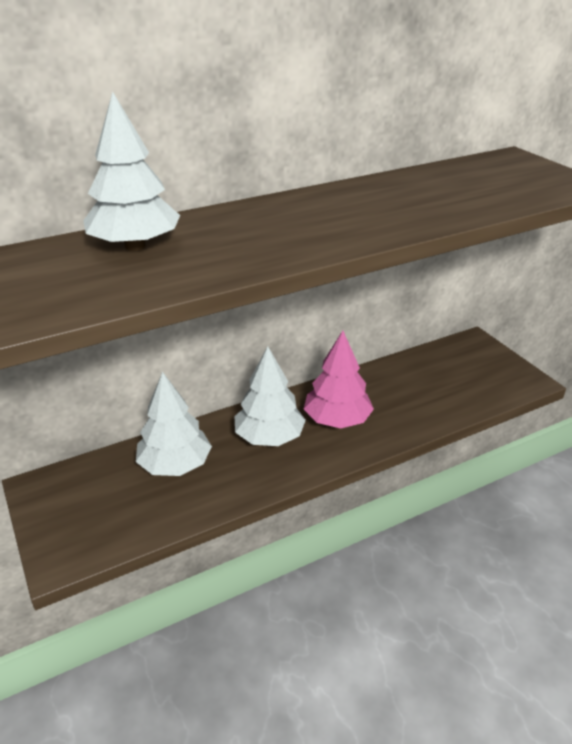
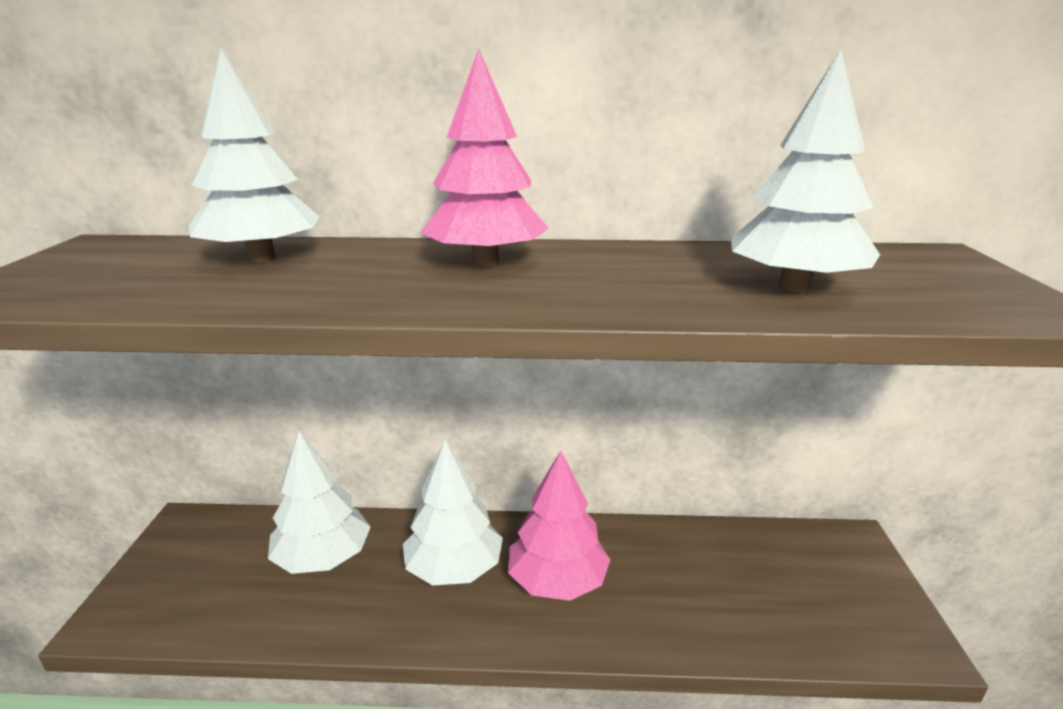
camera: 30 degrees right, 10 degrees down
none -> pink tree [421,49,549,267]
none -> white tree [731,49,880,293]

